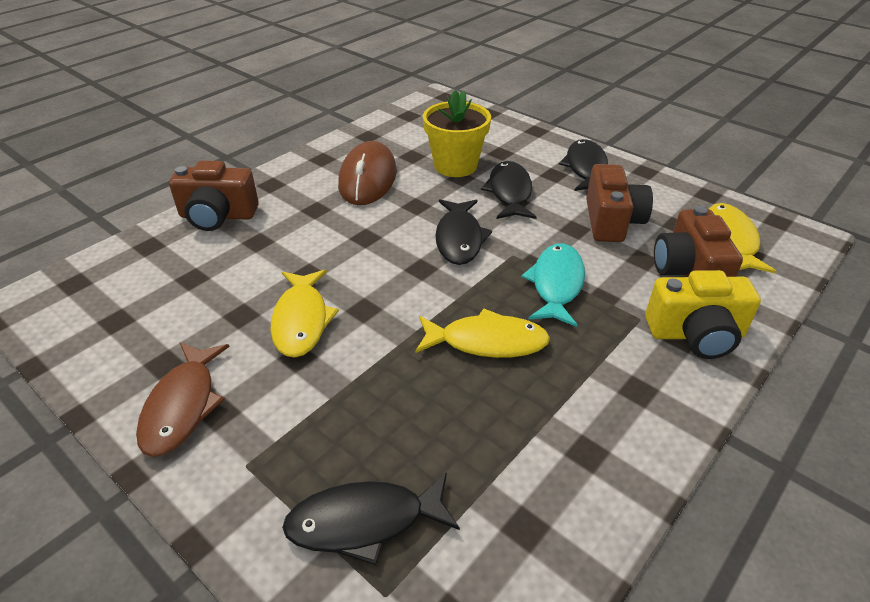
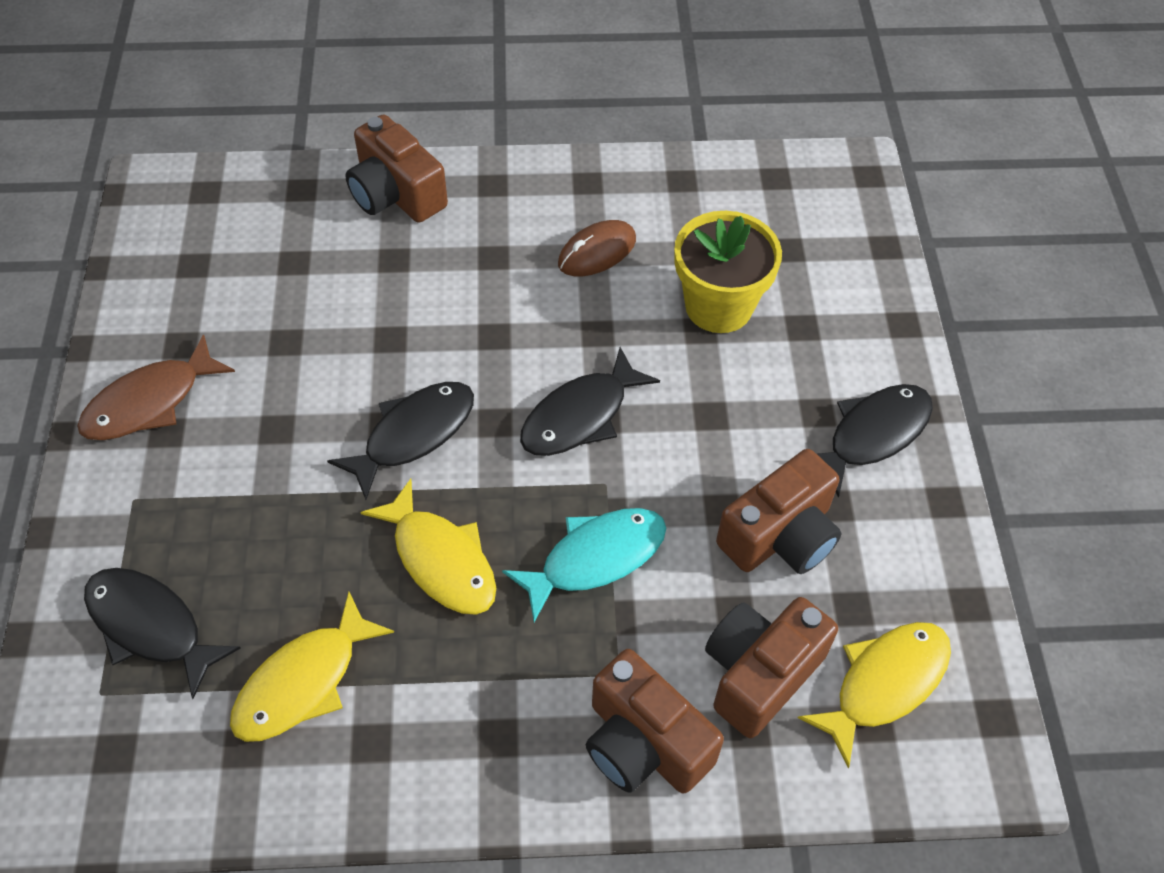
camera: 45 degrees right, 15 degrees up
yellow fish [270,270,339,358] -> yellow fish moved to [230,592,394,742]
brown mouse [338,141,397,205] -> brown mouse [558,220,636,276], size x0.61
black fish [481,161,536,219] -> black fish moved to [327,382,474,500]
yellow camera [645,270,761,359] -> brown camera [586,649,724,794]

